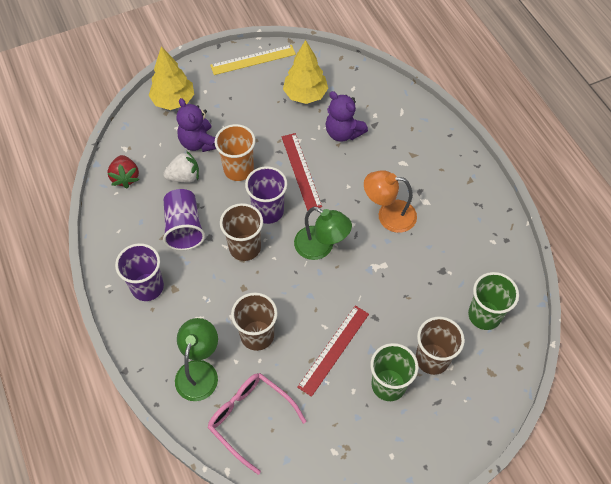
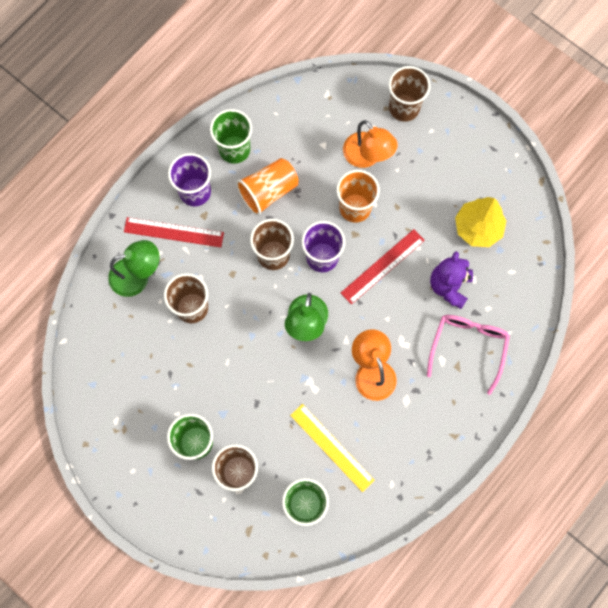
camera: 65 degrees right, 15 degrees up
red strawberry [108,155,139,188] -> none
yellow tree [149,46,194,110] -> brown cup [388,66,431,122]
white strawberry [163,151,199,183] -> none
purple cup [163,189,205,251] -> orange cup [236,158,299,216]
purple teddy bear [177,98,216,152] -> orange lamp [343,120,398,168]
pink glasses [208,373,306,475] -> pink glasses moved to [427,315,510,395]
yellow ruler [210,45,296,75] -> yellow ruler moved to [290,404,375,492]
red ruler [297,306,369,397] -> red ruler moved to [124,217,224,247]
none -> green cup [210,109,252,164]

